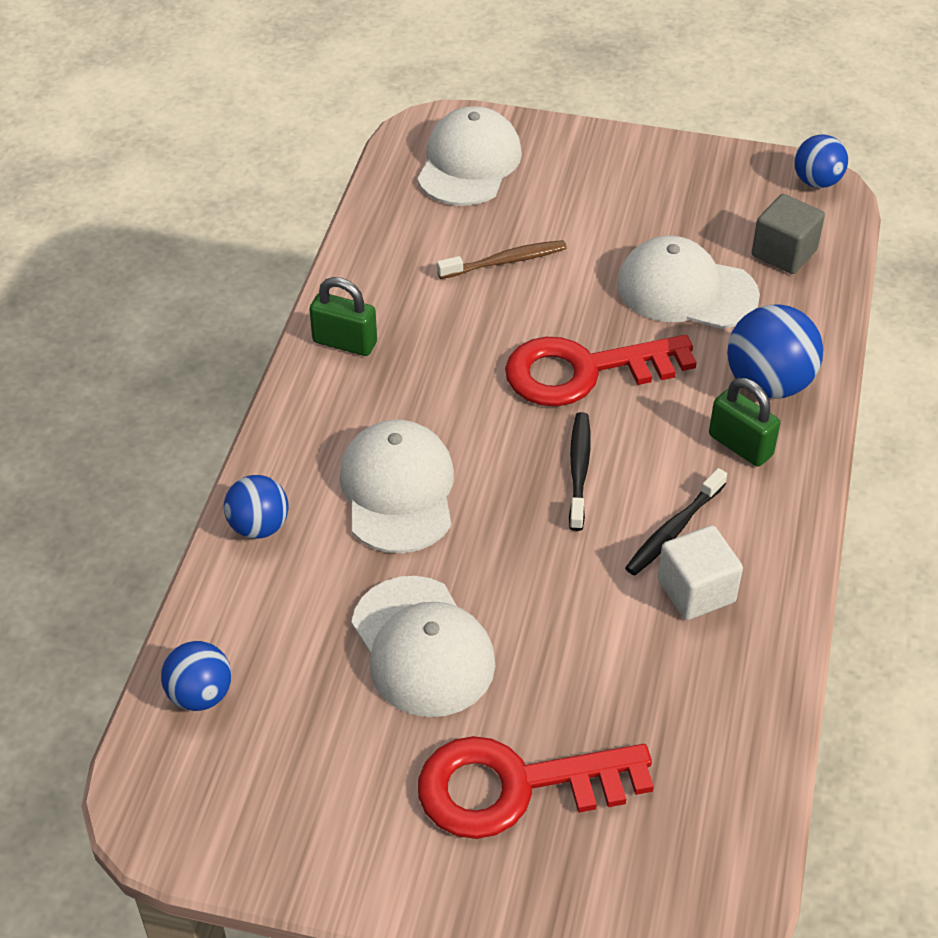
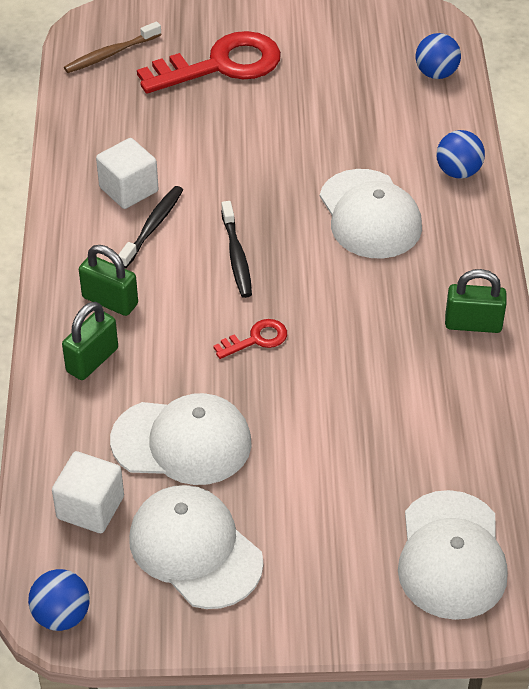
camera: 165 degrees right, 0 degrees up
white cap [351,576,495,717] -> white cap moved to [129,485,263,609]
brown toothbrush [437,240,567,279] -> brown toothbrush moved to [64,22,162,73]
red key [505,335,697,406] -> red key [213,319,287,359], size x0.45
blue ball [727,304,823,399] -> green padlock [62,302,118,380]
grey cube [752,194,825,274] -> white cube [52,451,124,533]

